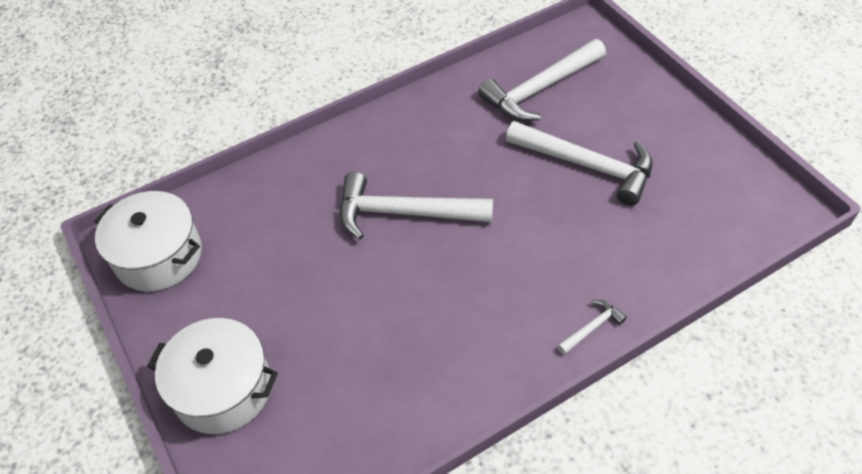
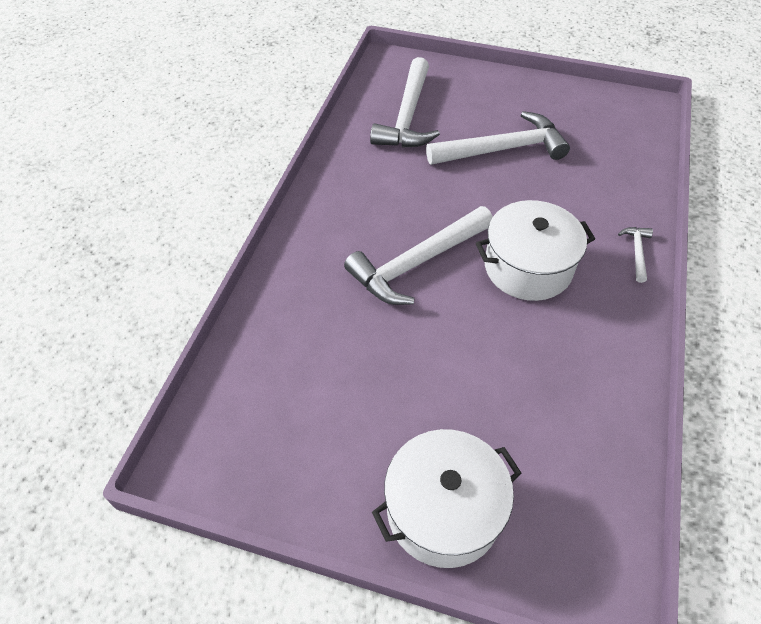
camera: 45 degrees left, 0 degrees up
white pot [95,191,202,291] -> white pot moved to [476,200,595,301]

